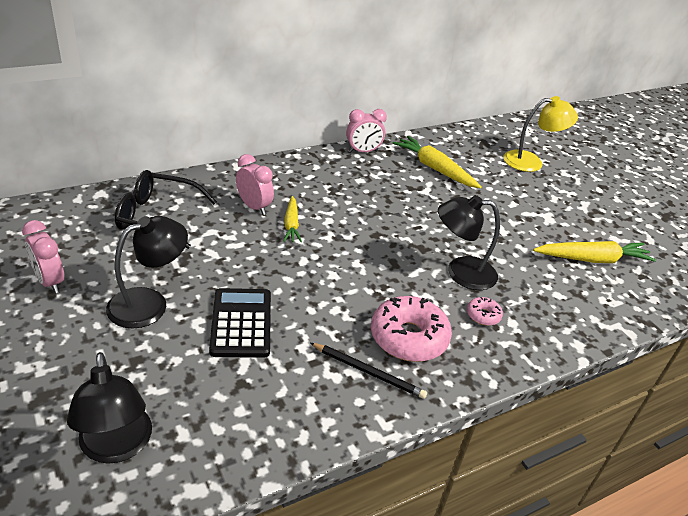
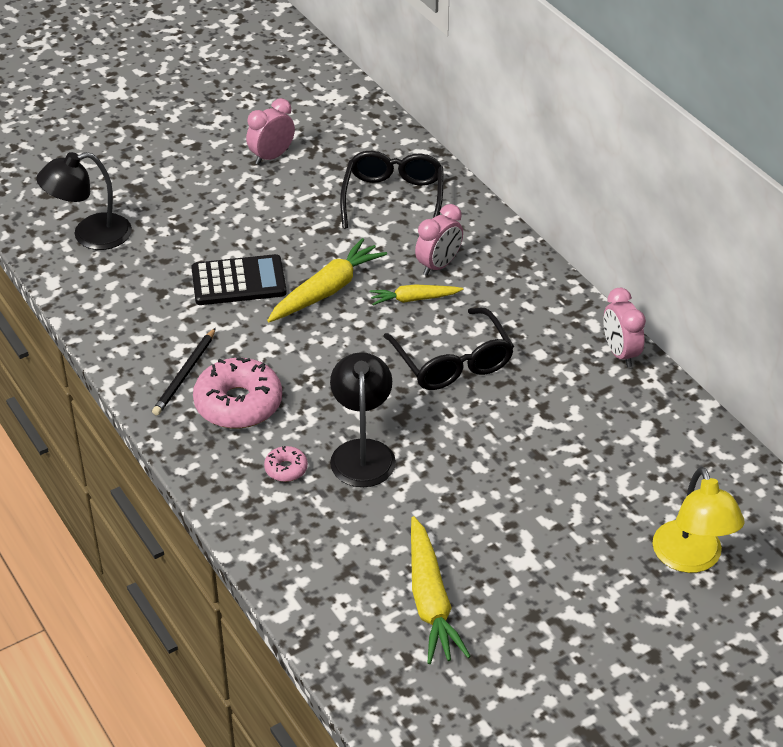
camera: 90 degrees right, 5 degrees up
black lamp [106,216,188,328] -> none
yellow carrot [392,136,482,188] -> yellow carrot moved to [267,238,387,322]
none -> black glasses [383,308,514,390]

